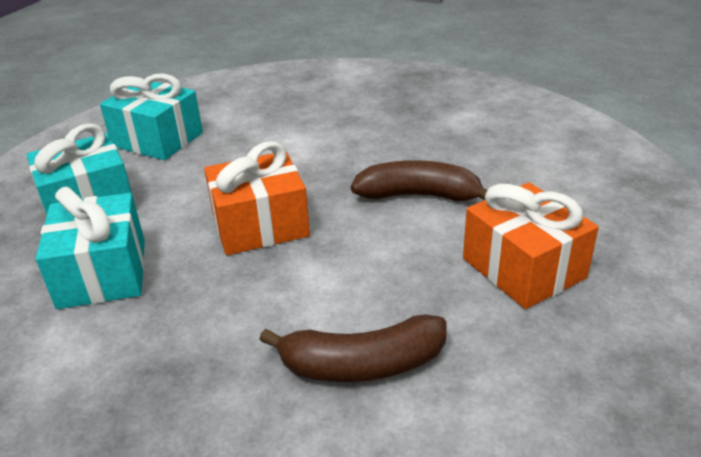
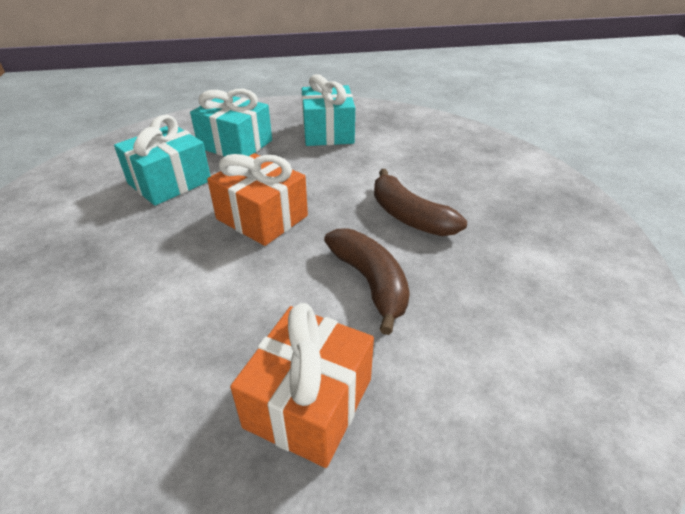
camera: 55 degrees right, 5 degrees up
brown banana [259,314,447,382] -> brown banana moved to [374,169,467,236]

